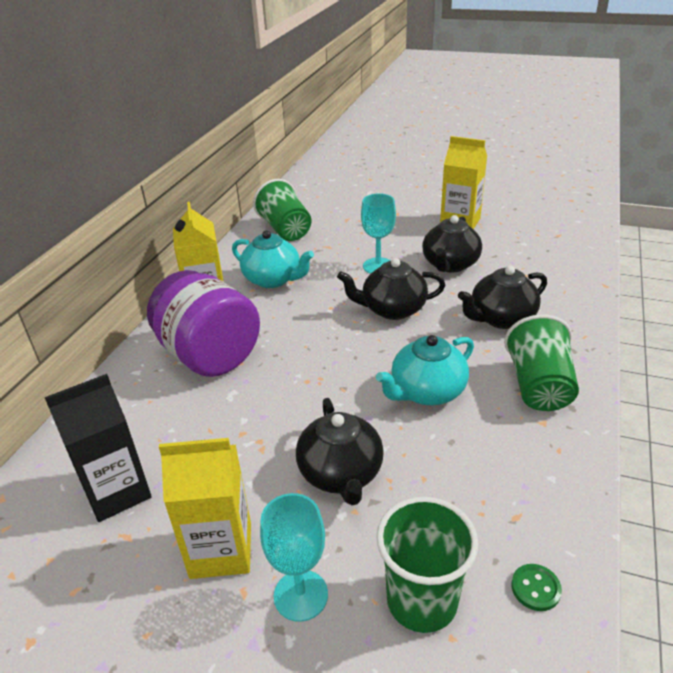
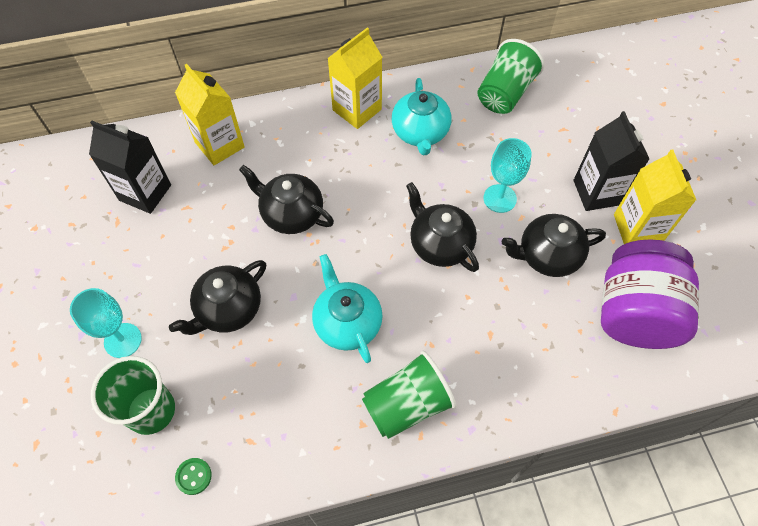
camera: 55 degrees right, 25 degrees up
purple jar [147,270,260,377] -> purple jar moved to [601,239,699,349]
yellow carton [159,438,251,579] -> yellow carton moved to [175,64,245,165]
turquoise teapot [376,335,474,405] -> turquoise teapot turned 45 degrees clockwise [312,254,383,363]
black teapot [458,265,547,329] -> black teapot moved to [239,165,334,234]
none -> black carton [574,111,649,211]

